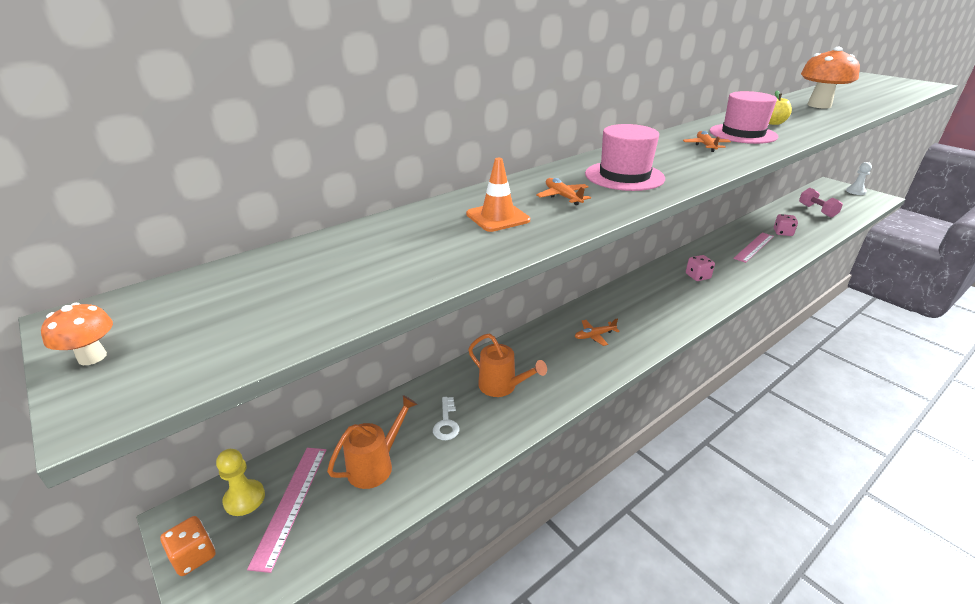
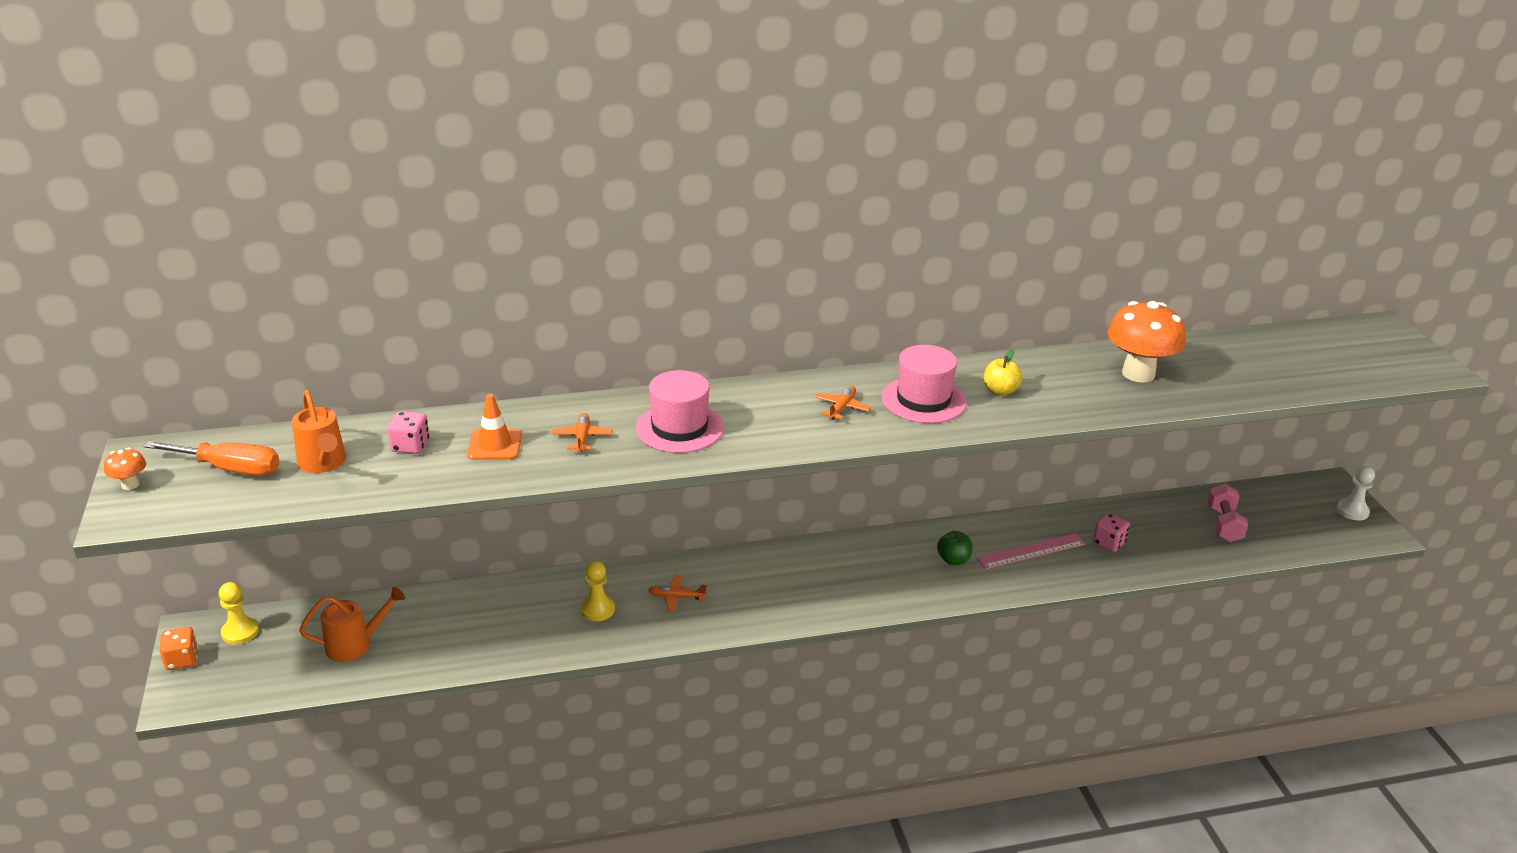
camera: 25 degrees right, 0 degrees up
pink ruler [247,448,326,573] -> none
white key [433,397,460,440] -> none
orange watering can [468,334,547,397] -> orange watering can moved to [292,390,346,473]
pink dice [686,255,715,281] -> pink dice moved to [387,411,429,454]
none -> orange screwdriver [143,441,279,476]
none -> yellow pawn [580,561,615,621]
none -> green apple [937,531,973,565]

